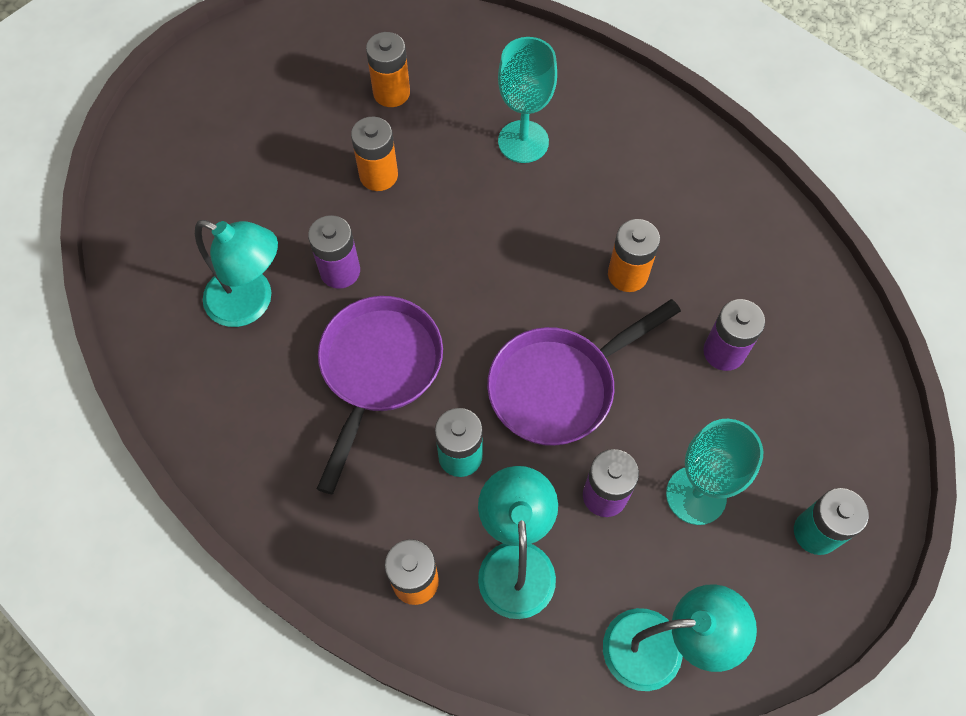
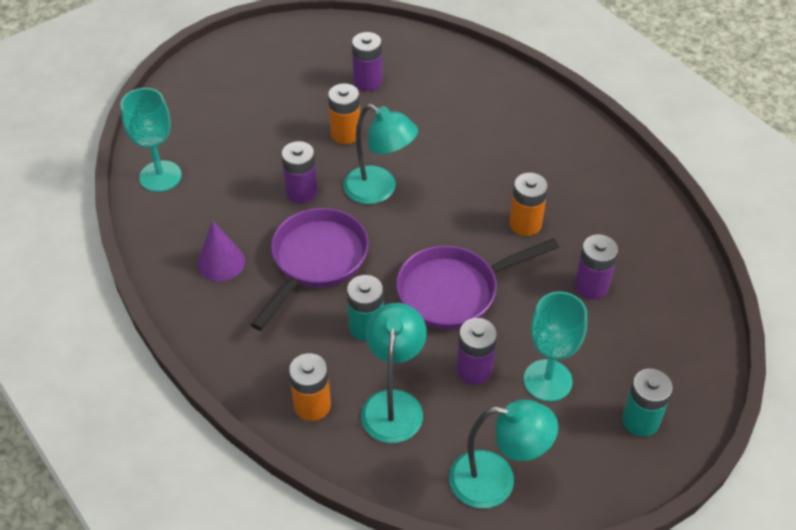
camera: 10 degrees right, 15 degrees down
turquoise lamp [195,220,278,327] -> turquoise lamp moved to [343,104,418,204]
orange battery [366,32,410,107] -> purple battery [352,32,382,91]
turquoise goblet [498,37,557,163] -> turquoise goblet moved to [120,88,182,192]
none -> purple cone [197,221,245,281]

